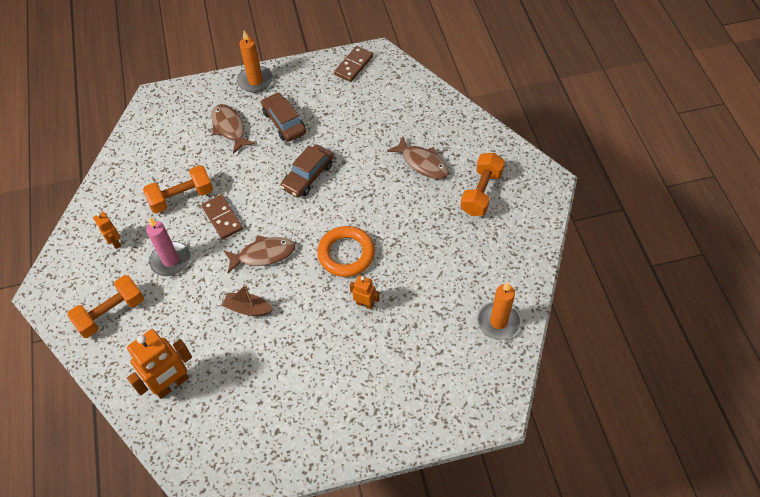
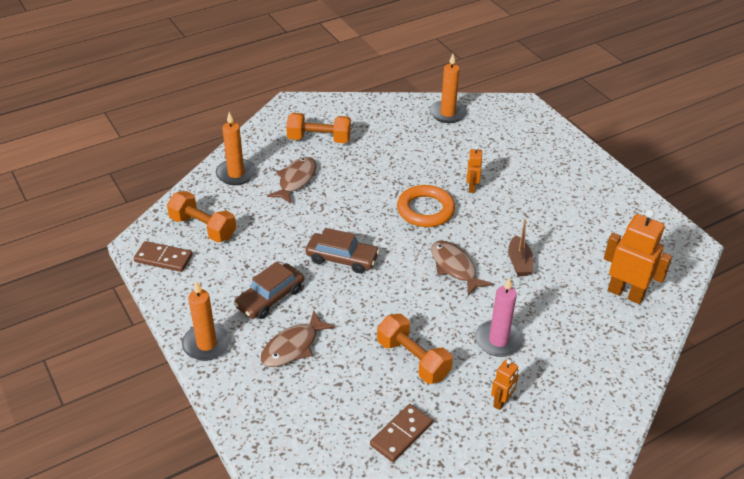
camera: 110 degrees left, 15 degrees down
orange dumbbell [67,275,144,338] -> orange dumbbell moved to [167,191,236,242]
brown domino [202,195,243,240] -> brown domino moved to [370,404,433,462]
none -> orange candle [216,112,256,185]

